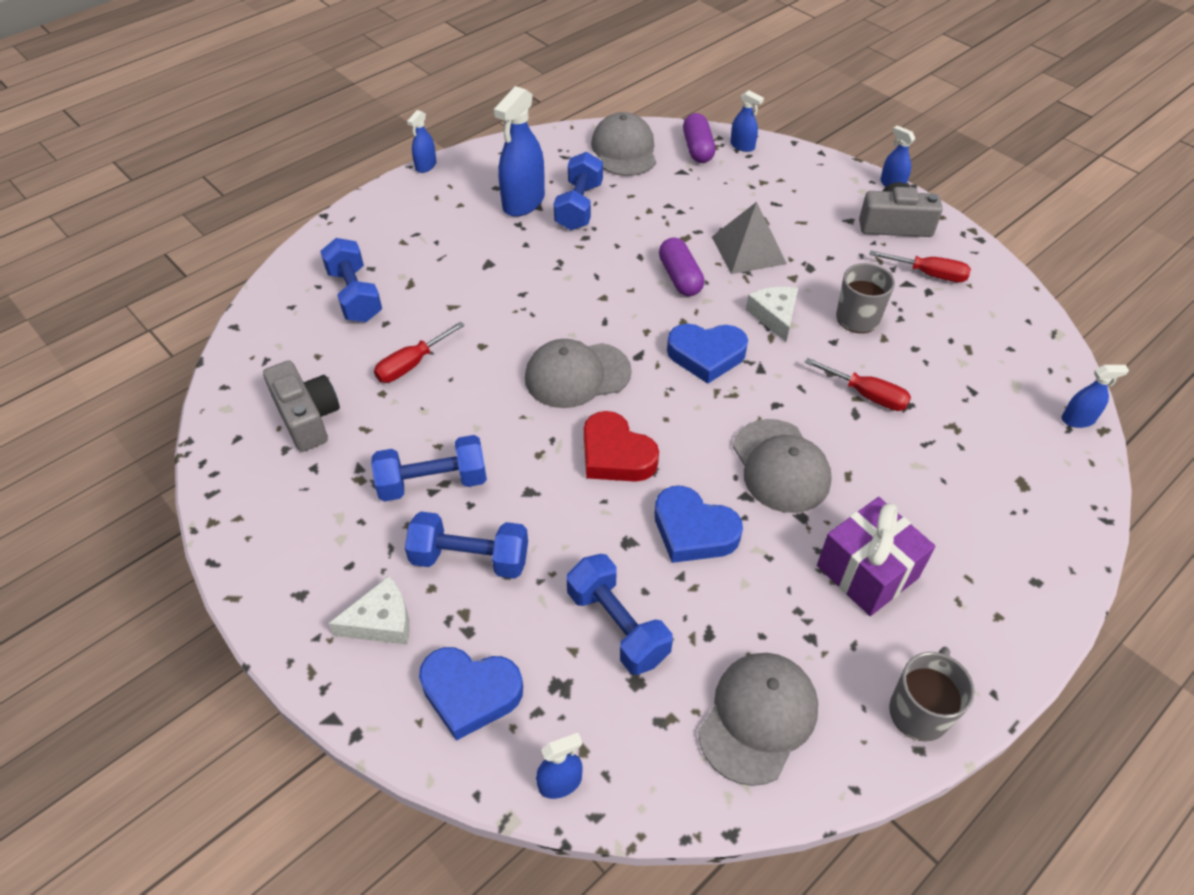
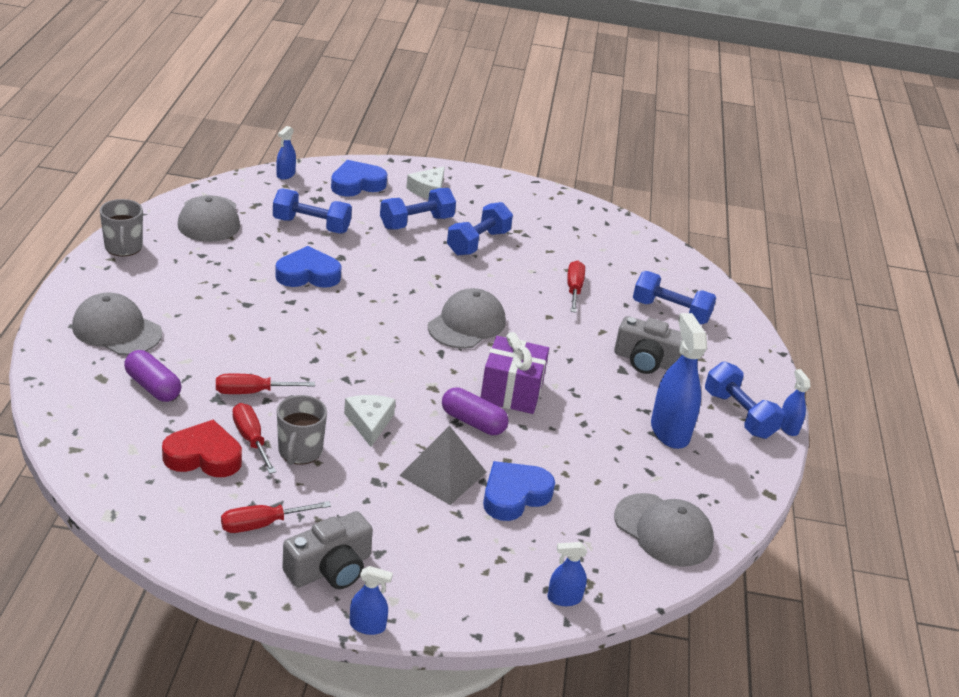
camera: 135 degrees right, 15 degrees down
grey camera [263,360,340,452] -> grey camera moved to [614,316,682,374]
blue dumbbell [554,152,603,230] -> blue dumbbell moved to [705,362,785,439]
red heart [584,411,659,482] -> red heart moved to [162,420,242,477]
blue heart [667,324,748,384] -> blue heart moved to [483,461,555,521]
purple capsule [683,113,716,163] -> purple capsule moved to [124,350,181,402]
grey cap [733,419,832,513] -> grey cap moved to [72,292,162,355]
white cheese [746,287,798,342] -> white cheese turned 135 degrees counterclockwise [344,395,396,447]
purple gift [817,497,936,616] -> purple gift moved to [480,332,549,414]
blue spray bottle [1061,365,1129,428] -> none
none -> red screwdriver [232,403,276,474]

